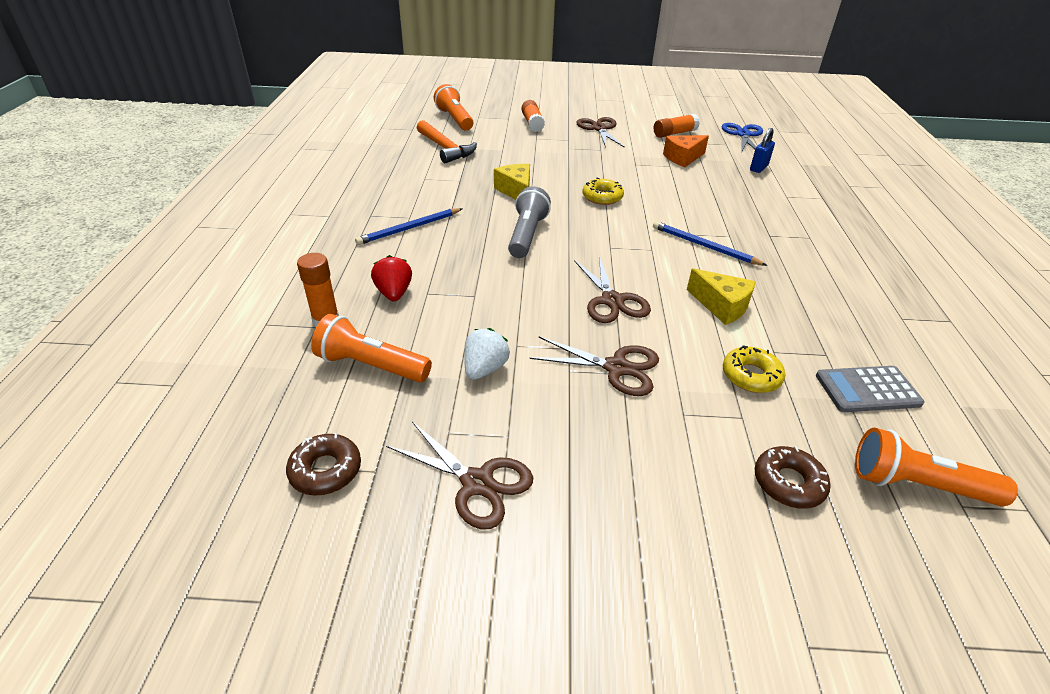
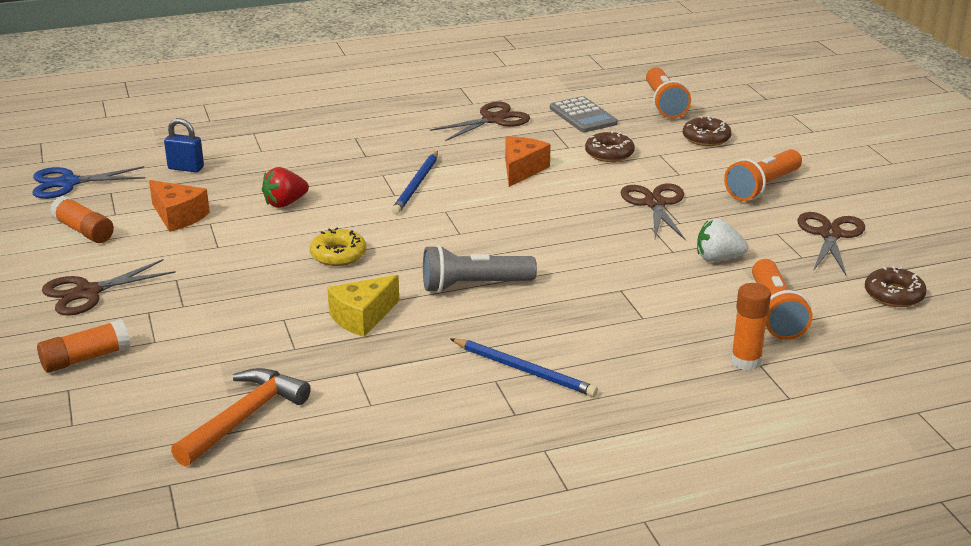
camera: 110 degrees left, 10 degrees down
red strawberry [371,255,412,301] -> red strawberry moved to [262,167,309,208]
orange flashlight [434,84,473,130] -> orange flashlight moved to [724,149,802,201]
brown scissors [574,256,651,323] -> brown scissors moved to [430,102,530,141]
yellow cheese [687,268,756,325] -> orange cheese [505,136,551,187]
yellow donut [723,345,785,393] -> brown donut [585,131,635,162]

